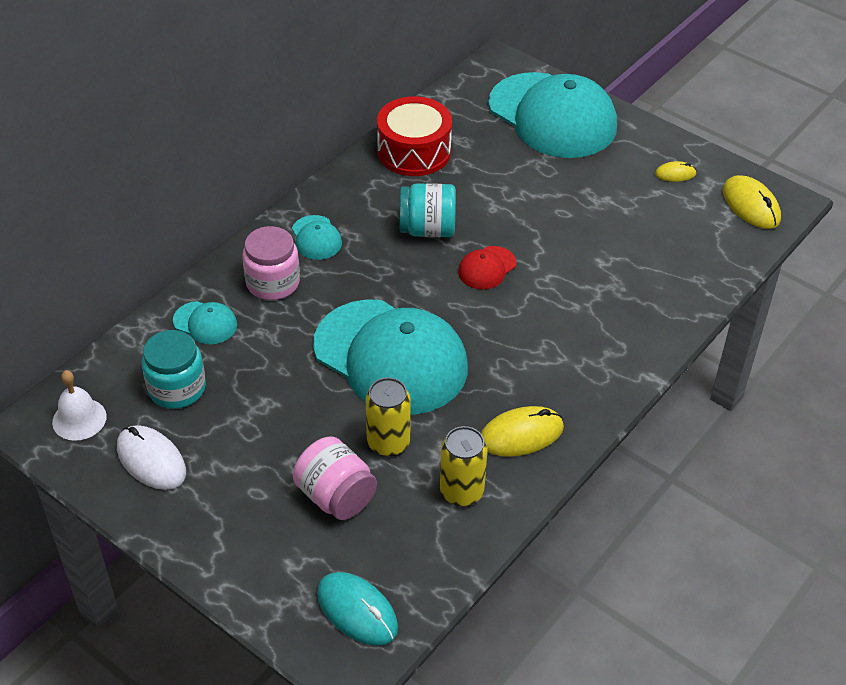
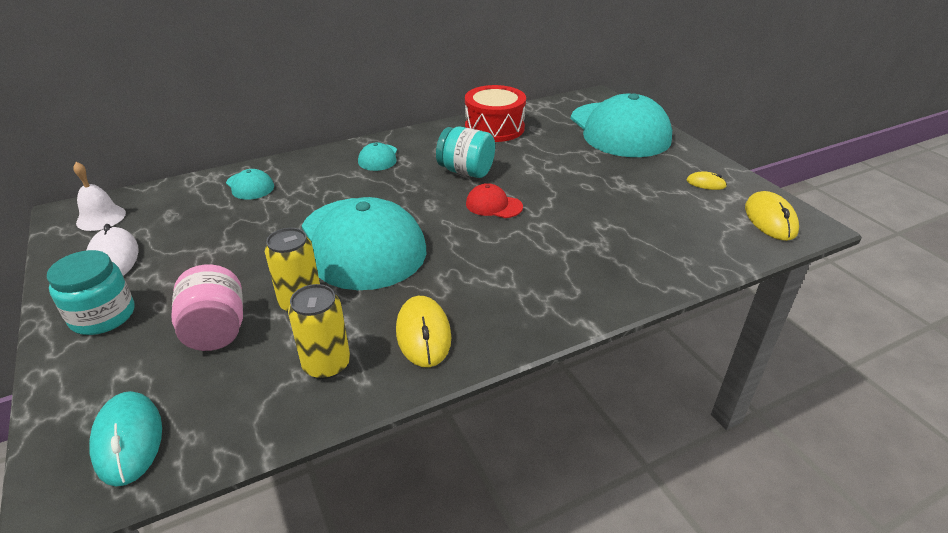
camera: 25 degrees right, 10 degrees down
turquoise jar [142,330,206,409] -> turquoise jar moved to [47,250,135,335]
pink jar [242,226,300,300] -> none
red cap [458,246,516,289] -> red cap turned 45 degrees clockwise [466,183,523,218]
yellow mouse [481,406,564,457] -> yellow mouse turned 75 degrees clockwise [396,296,451,367]

